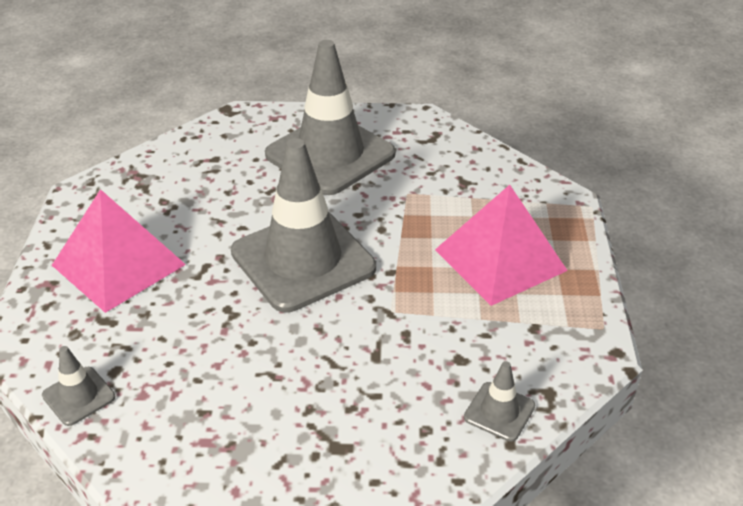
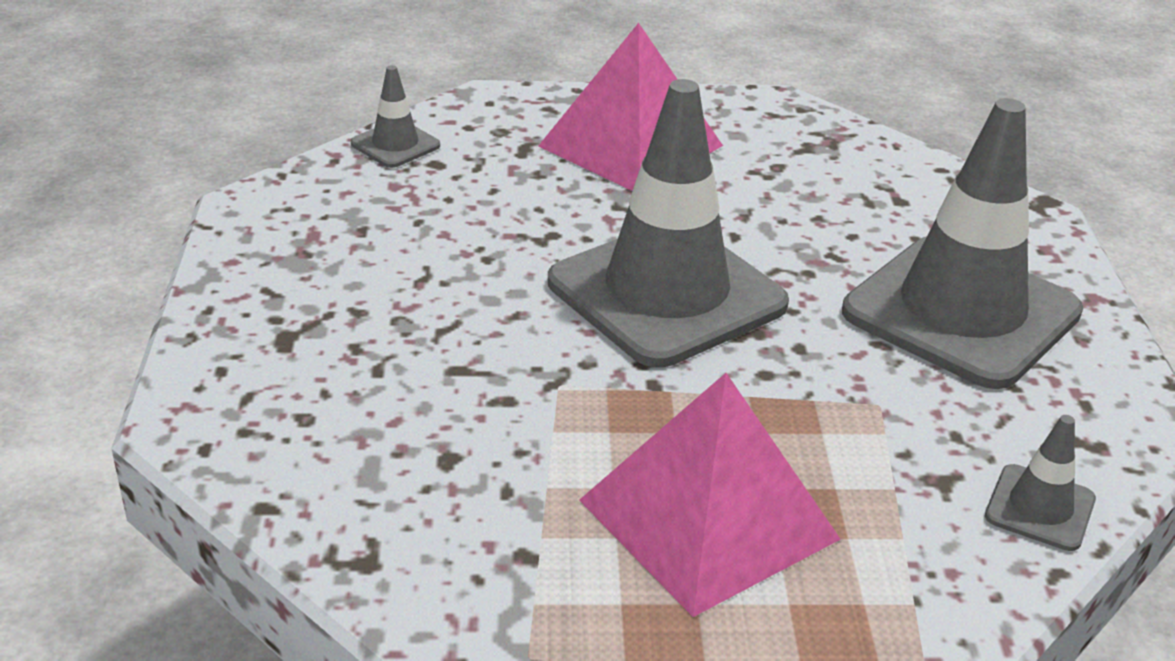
camera: 85 degrees right, 5 degrees down
grey traffic cone [464,361,535,442] -> grey traffic cone moved to [985,415,1096,551]

